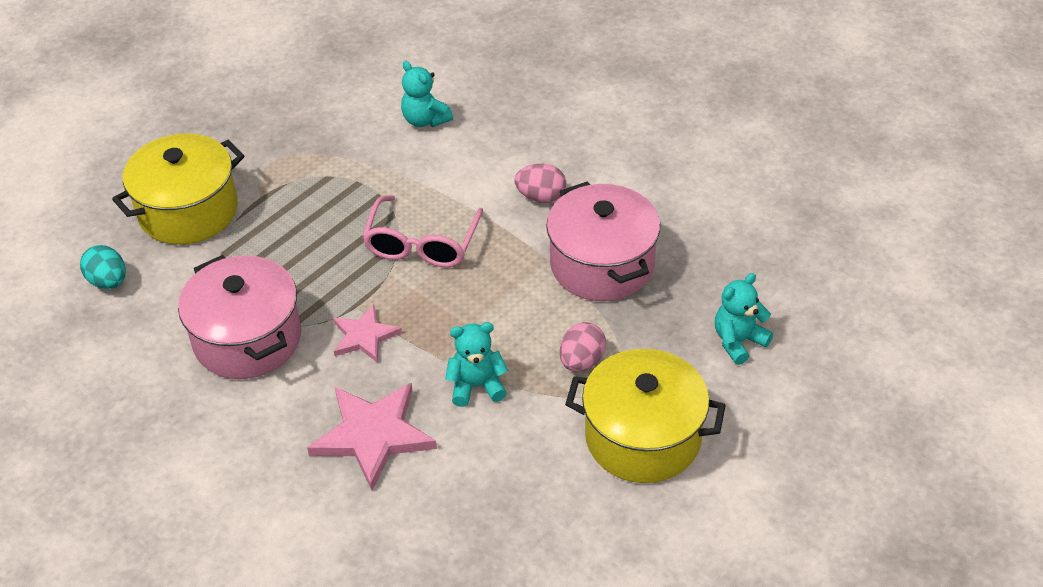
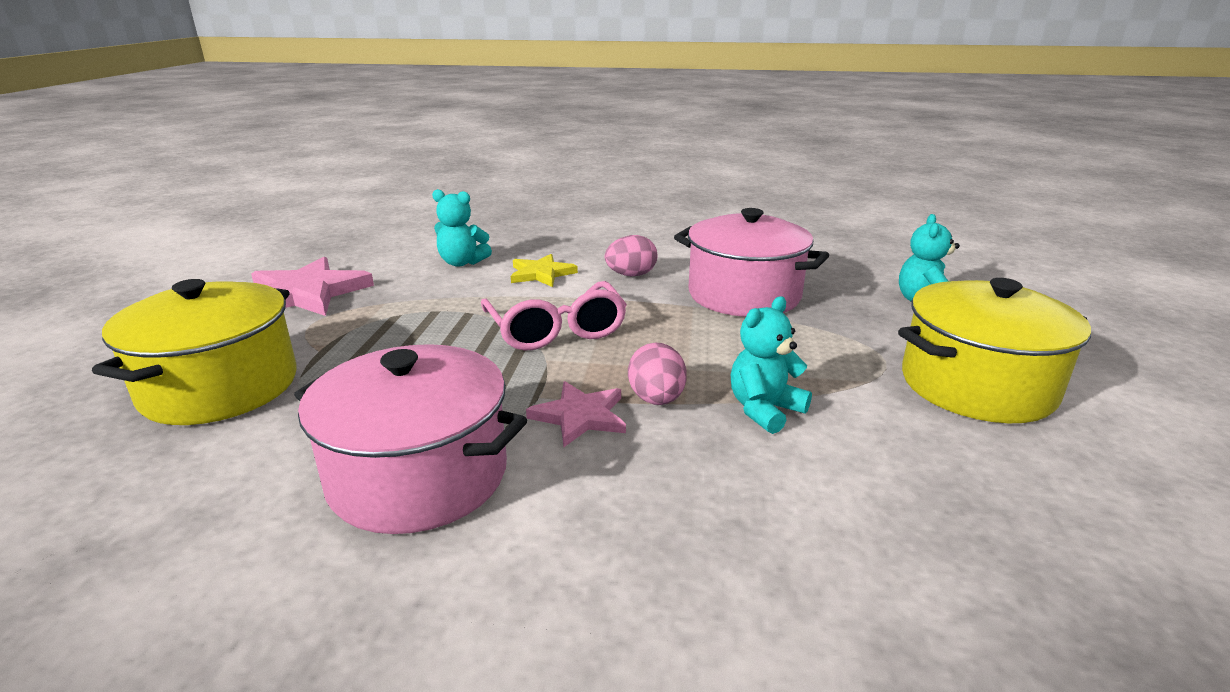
camera: 35 degrees left, 20 degrees down
turquoise egg [80,245,126,289] -> none
pink star [307,383,437,490] -> pink star moved to [251,257,374,316]
pink egg [560,322,606,372] -> pink egg moved to [628,343,687,405]
none -> yellow star [511,254,578,287]

